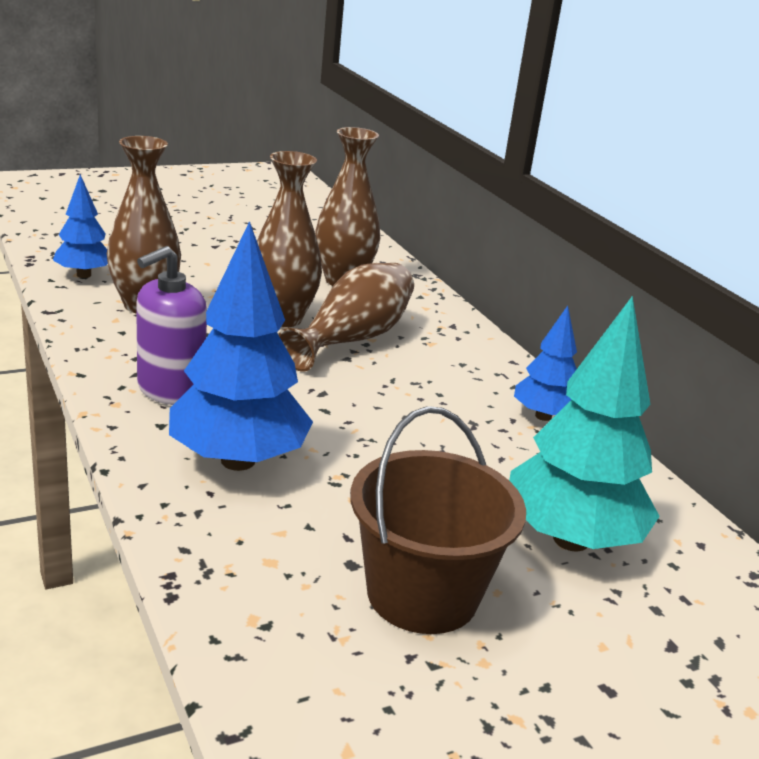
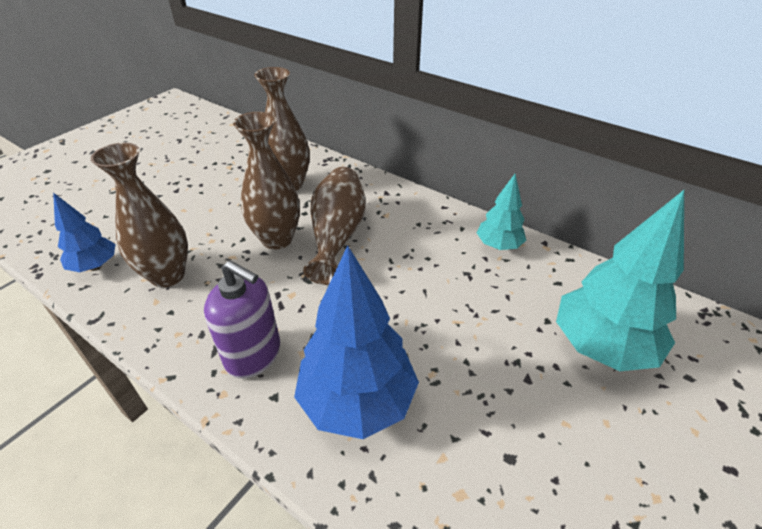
camera: 25 degrees left, 15 degrees up
purple soap dispenser [136,246,207,405] -> purple soap dispenser turned 75 degrees counterclockwise [204,261,280,379]
brown bucket [350,406,526,634] -> none
blue tree [514,306,577,421] -> turquoise tree [477,174,526,250]

